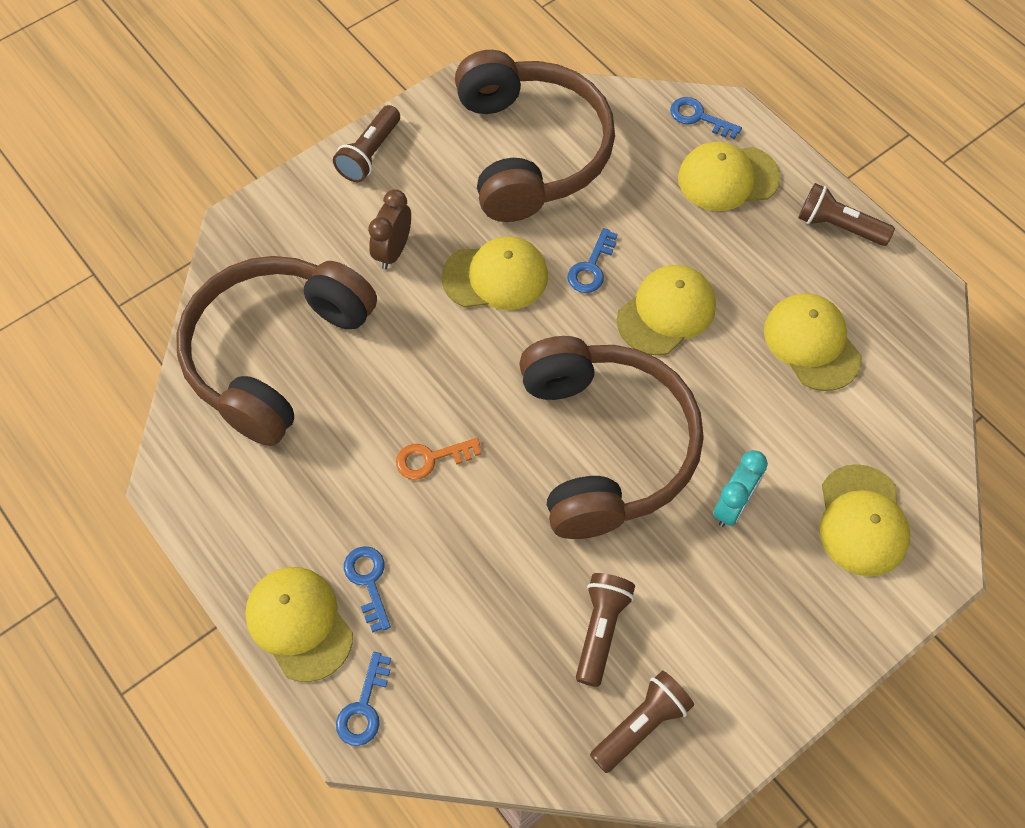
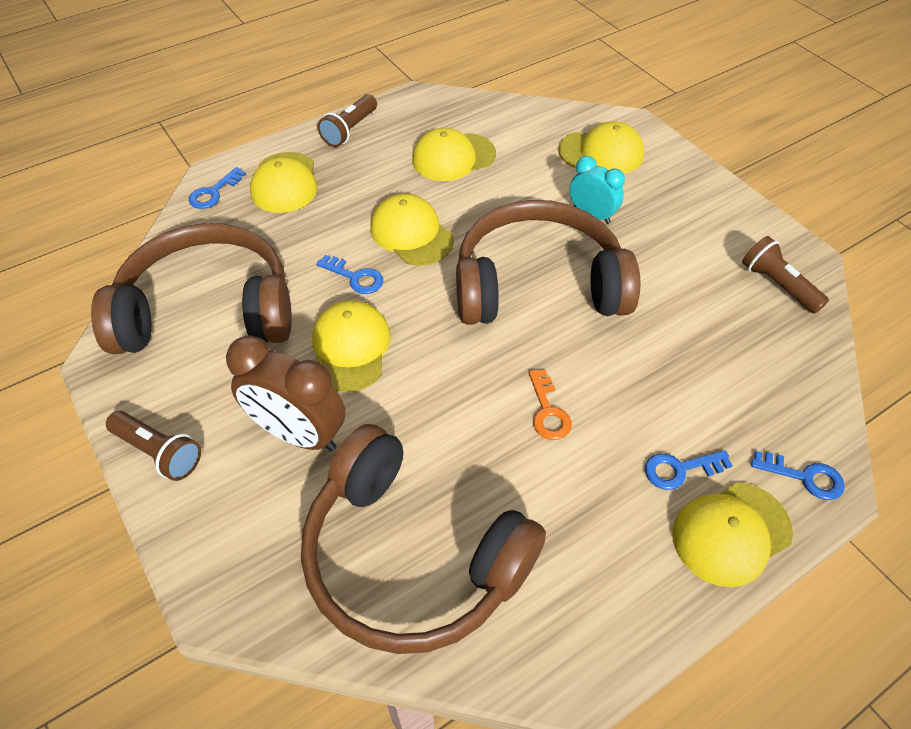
camera: 85 degrees left, 10 degrees down
brown clock [368,189,411,269] -> brown clock [226,335,346,451], size x1.63
brown flashlight [576,573,635,687] -> none

